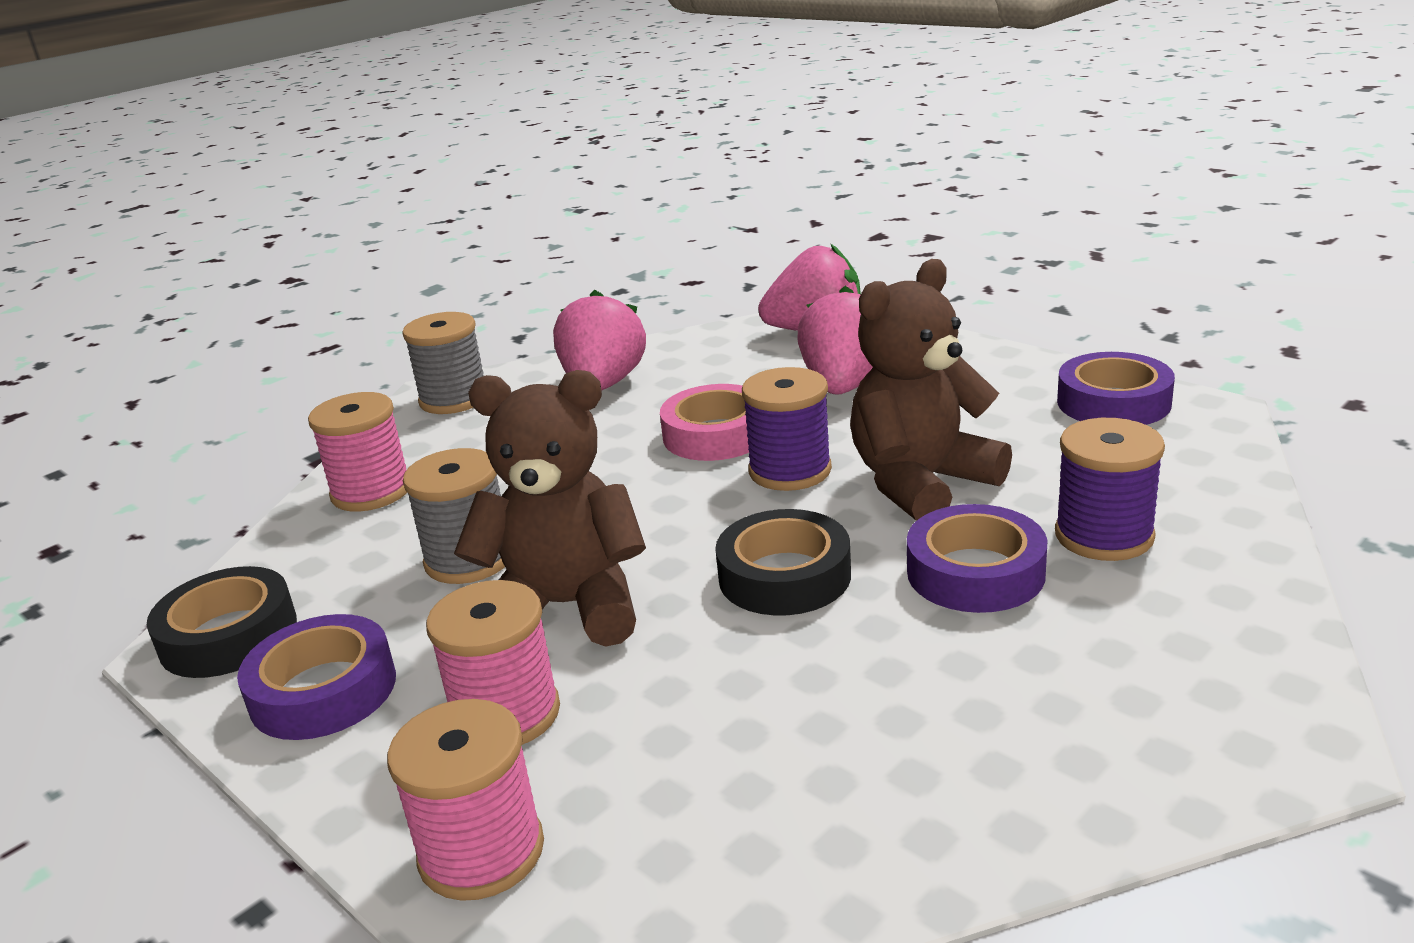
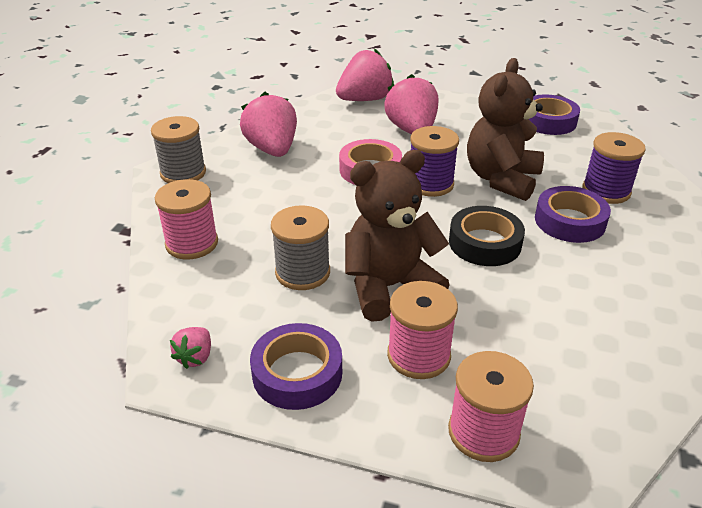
camera: 30 degrees left, 10 degrees up
black tape [147,566,297,678] -> pink strawberry [170,327,211,369]

